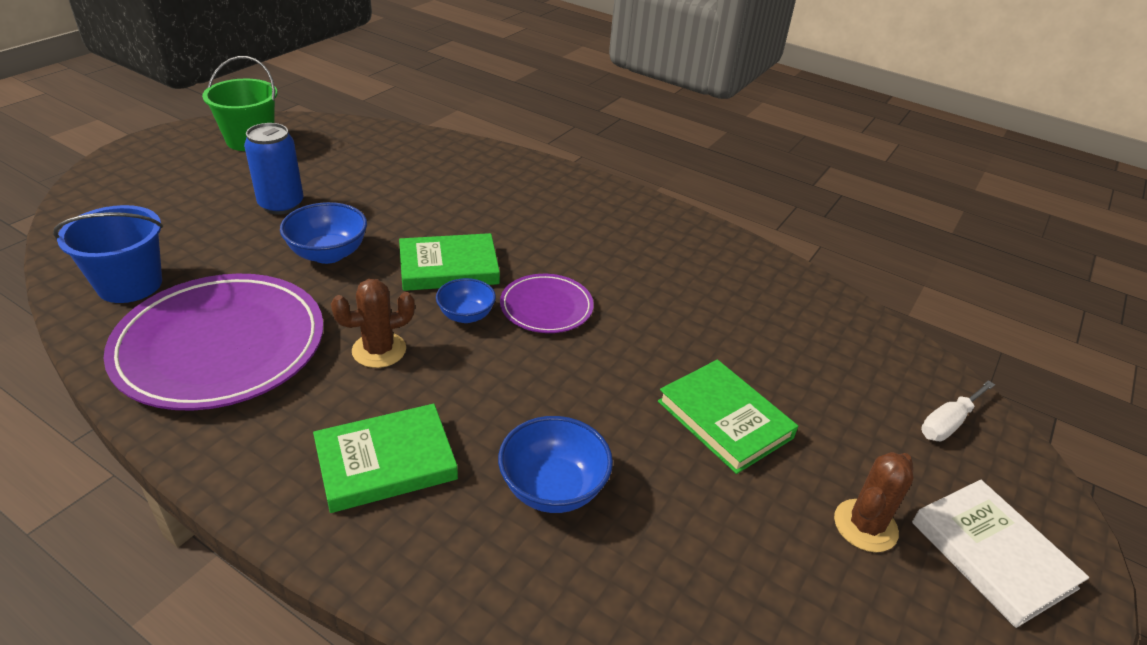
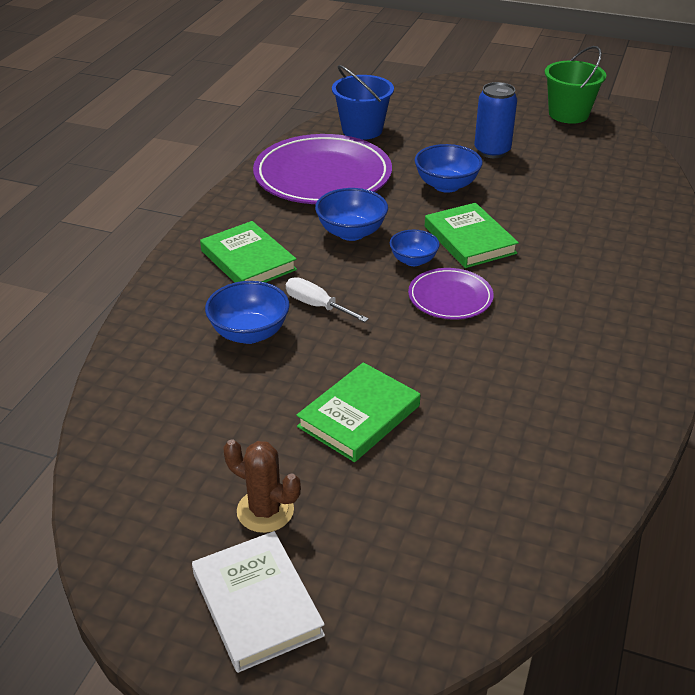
camera: 80 degrees right, 0 degrees up
brown cactus [331,279,415,368] -> blue bowl [315,188,388,241]
white book [912,480,1089,628] -> white book turned 75 degrees counterclockwise [192,531,325,673]
white screwdriver [921,380,995,441] -> white screwdriver moved to [286,277,369,322]

